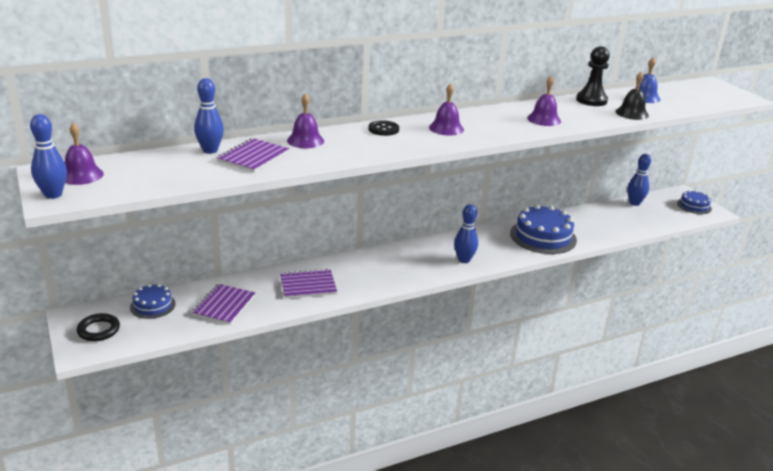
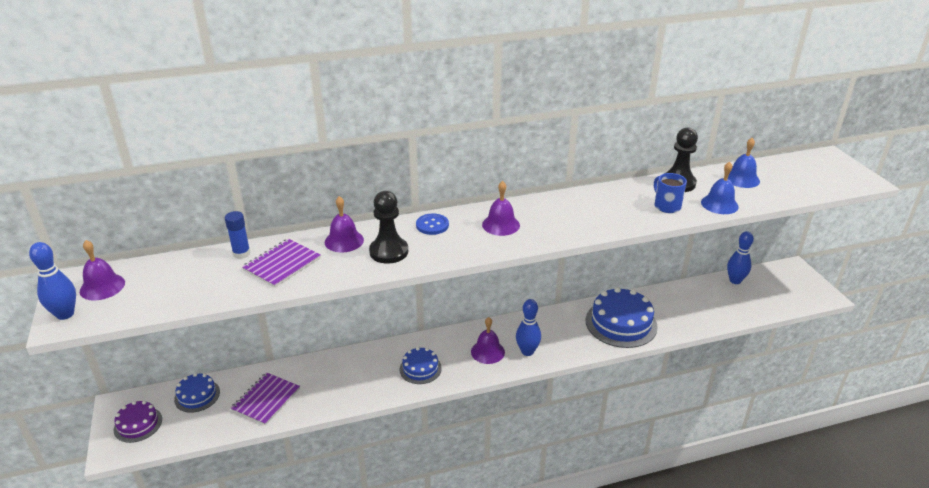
camera: 10 degrees right, 5 degrees up
black ring [77,313,120,341] -> purple cake [114,401,162,443]
blue bowling pin [194,78,224,154] -> blue glue stick [225,211,251,259]
purple notebook [280,269,337,299] -> none
black button [368,120,399,136] -> blue button [416,213,449,235]
purple bell [527,76,561,126] -> purple bell moved to [471,317,505,364]
black bell [615,72,649,120] -> blue bell [701,161,739,214]
blue cake [677,190,712,214] -> blue cake moved to [399,347,442,384]
none -> black pawn [369,191,408,264]
none -> blue mug [654,173,687,213]

